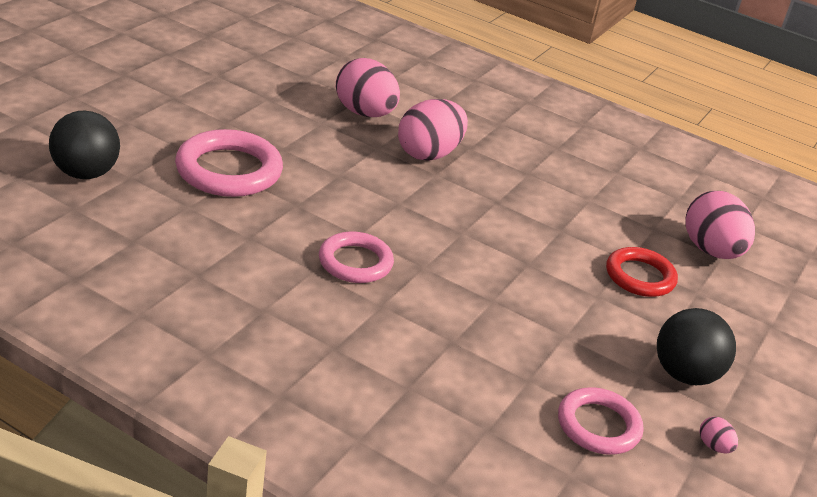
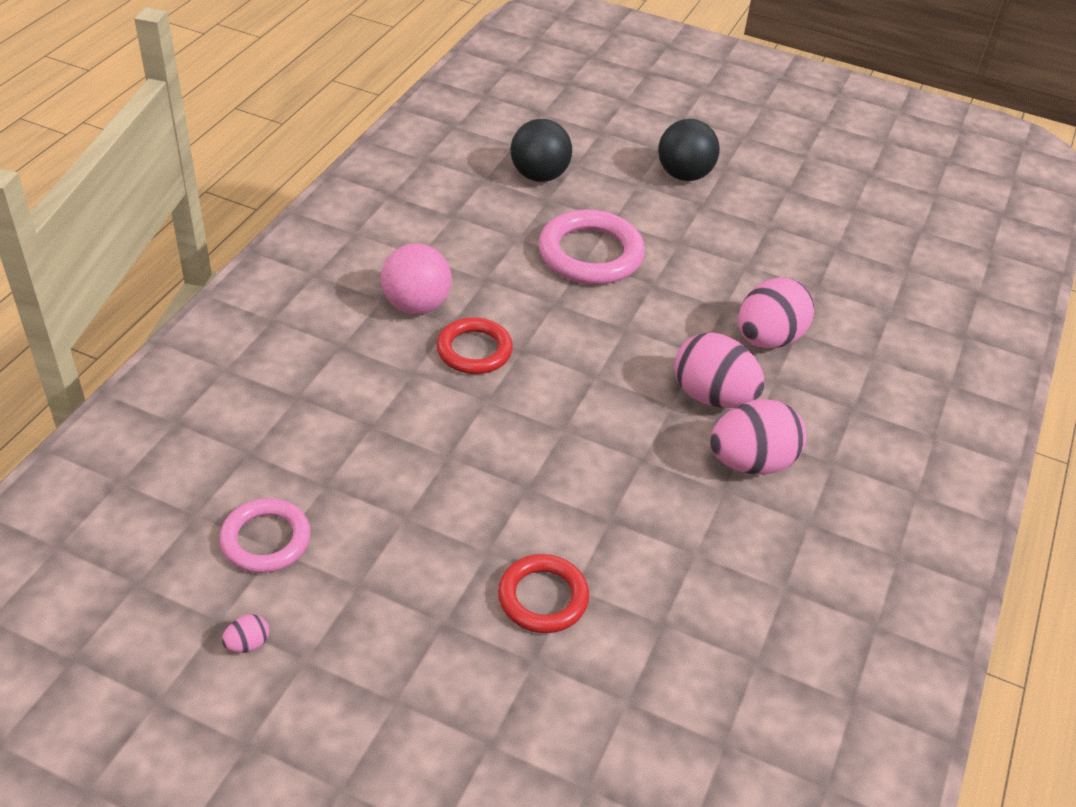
camera: 85 degrees right, 10 degrees up
pink ring [319,231,394,283] -> red ring [436,317,513,374]
black ball [657,308,736,385] -> black ball moved to [658,119,720,181]
pink egg [685,191,755,259] -> pink egg moved to [710,399,807,475]
none -> pink ball [381,243,452,314]

